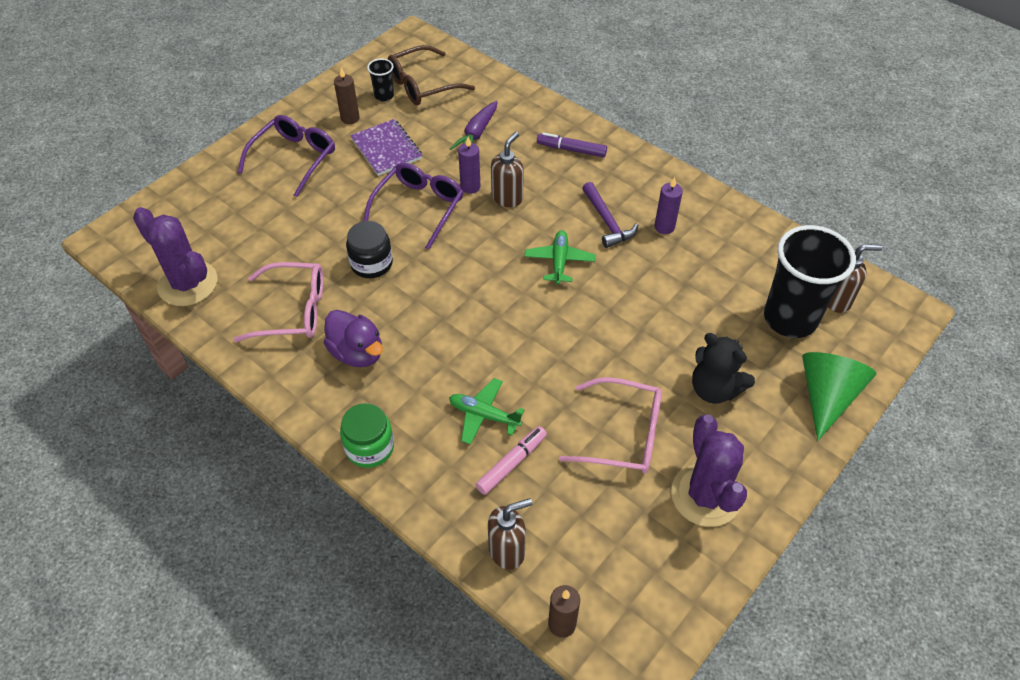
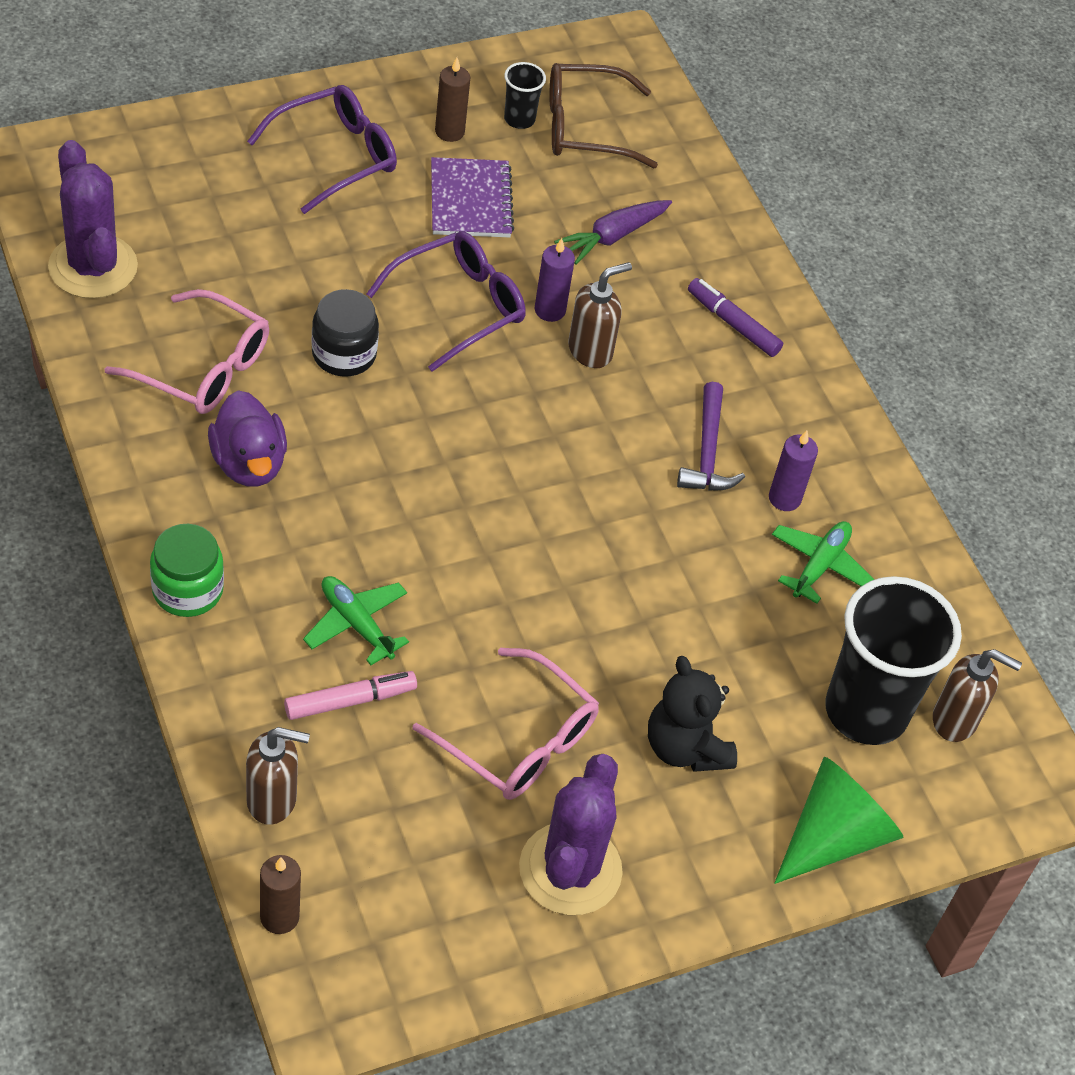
camera: 20 degrees right, 0 degrees up
green plane [524,230,595,284] -> green plane moved to [772,521,875,604]

